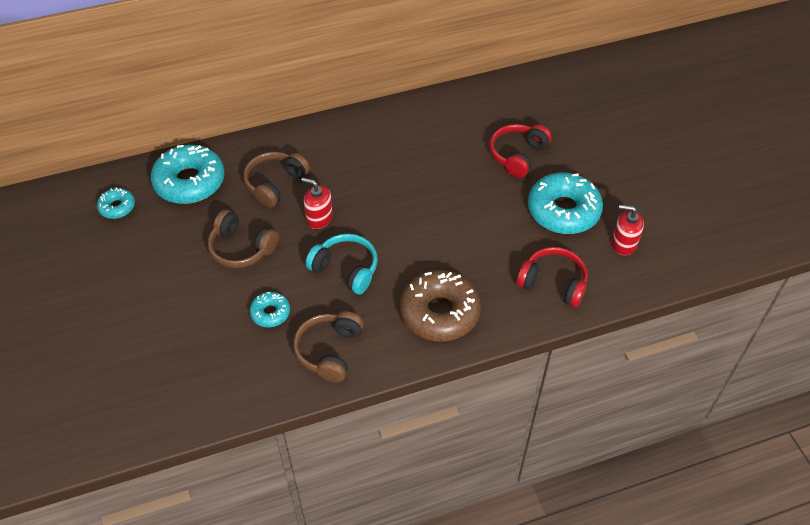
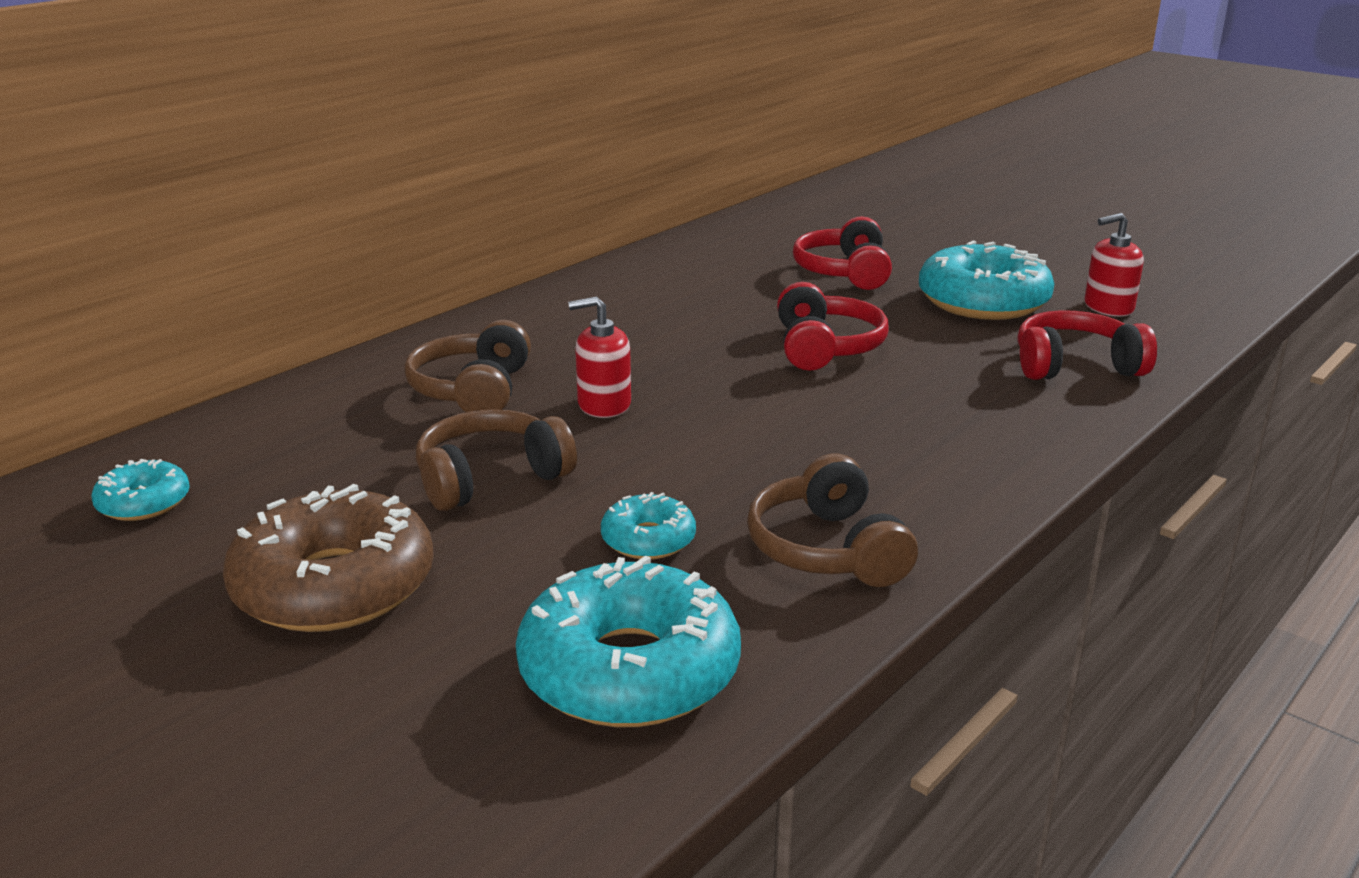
camera: 30 degrees left, 25 degrees down
turquoise donut [151,145,225,204] -> turquoise donut moved to [516,556,741,727]
brown headphones [208,210,279,268] -> brown headphones turned 150 degrees clockwise [416,409,577,511]
turquoise headphones [305,234,378,295] -> none
brown donut [400,270,481,342] -> brown donut moved to [223,484,434,632]
none -> red headphones [777,282,889,371]

